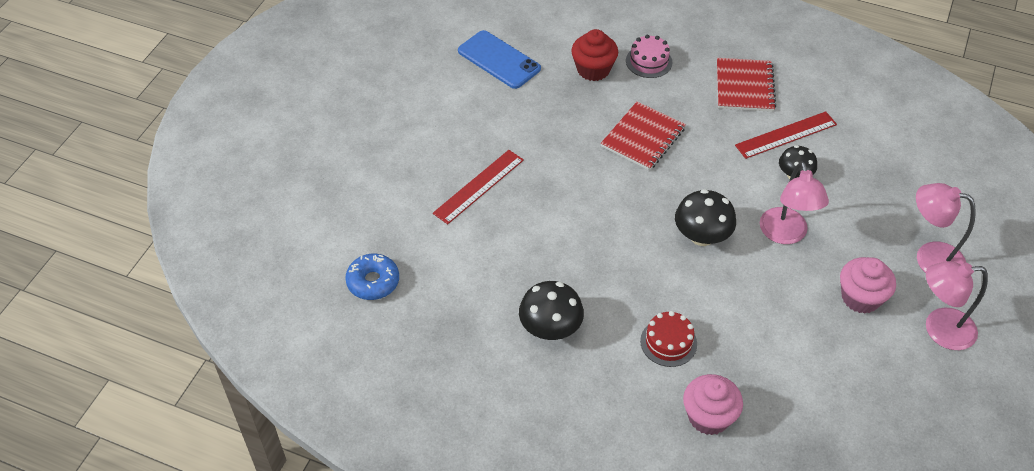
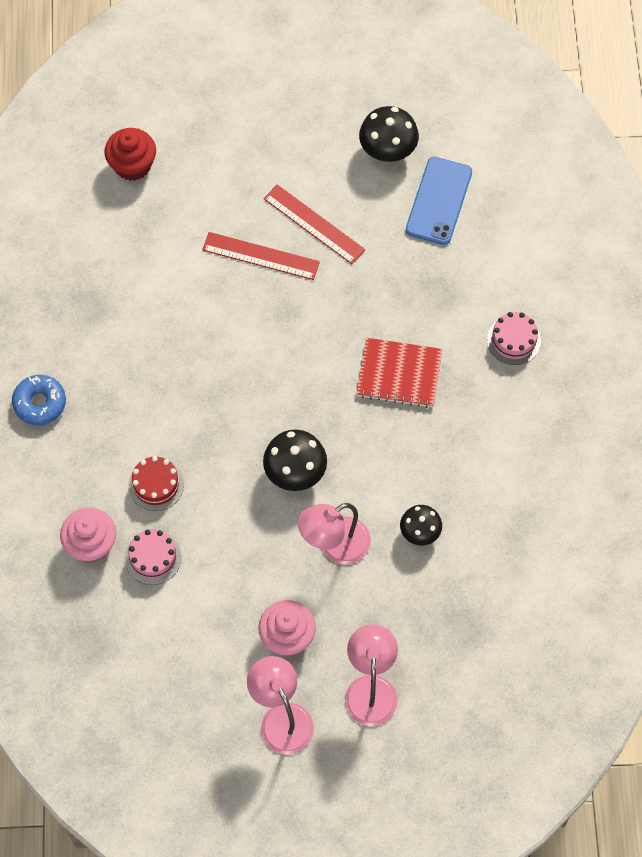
camera: 65 degrees right, 15 degrees up
blue donut [345,254,399,300] -> blue donut moved to [12,375,66,425]
black mushroom [519,281,584,340] -> black mushroom moved to [359,106,419,162]
red cupcake [571,29,618,81] -> red cupcake moved to [105,128,156,181]
red notebook [717,58,776,112] -> none
red ruler [735,111,837,159] -> red ruler moved to [264,184,365,264]
none -> pink cake [125,529,182,585]

